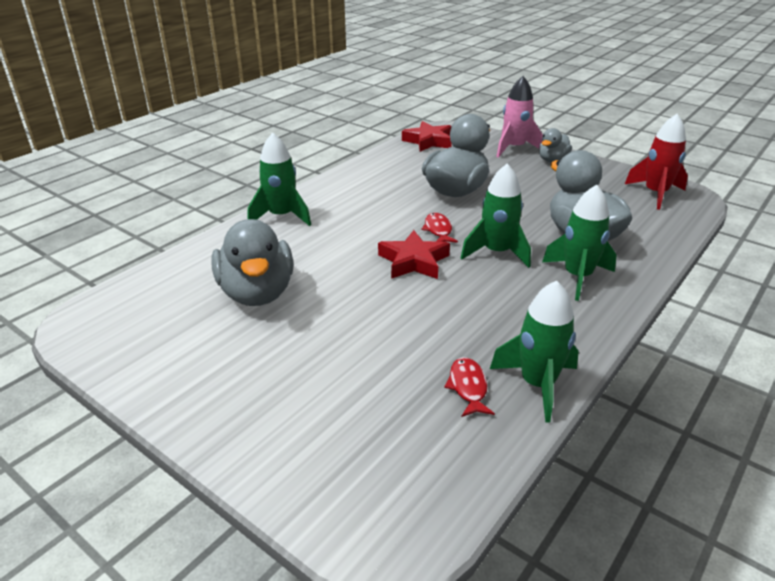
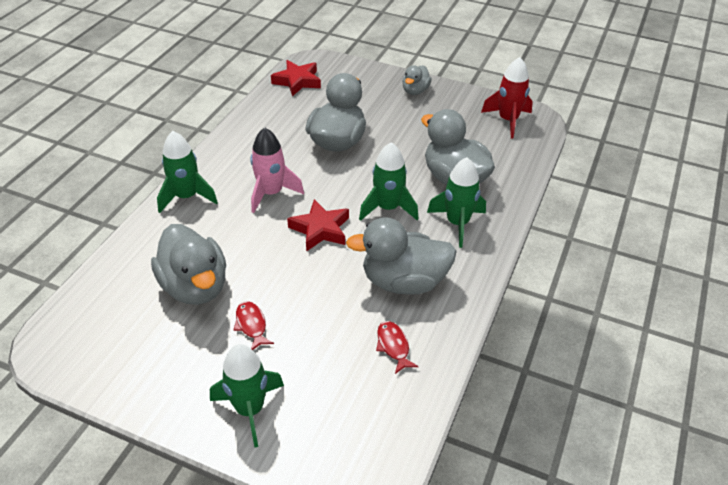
camera: 15 degrees left, 10 degrees up
red fish [421,213,458,243] -> red fish moved to [234,301,274,350]
green rocket [490,280,579,423] -> green rocket moved to [210,344,284,447]
pink rocket [496,76,543,158] -> pink rocket moved to [250,127,304,213]
none -> grey duck [346,217,457,294]

